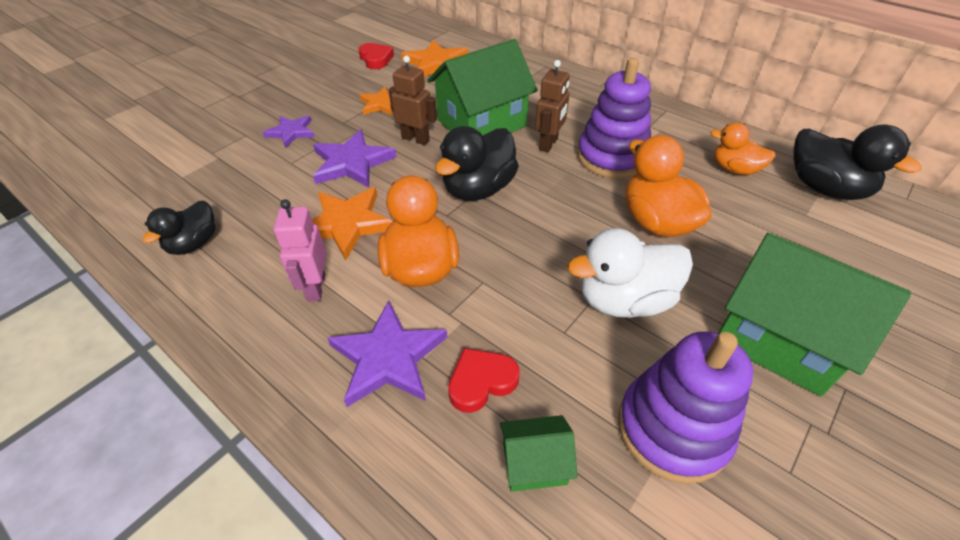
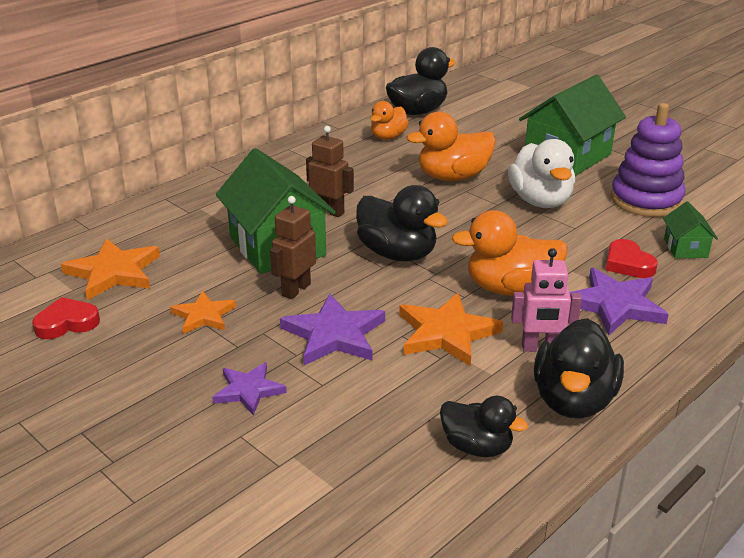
camera: 85 degrees left, 15 degrees down
purple stacking toy [577,58,651,179] -> none
none -> black duck [534,318,624,419]

